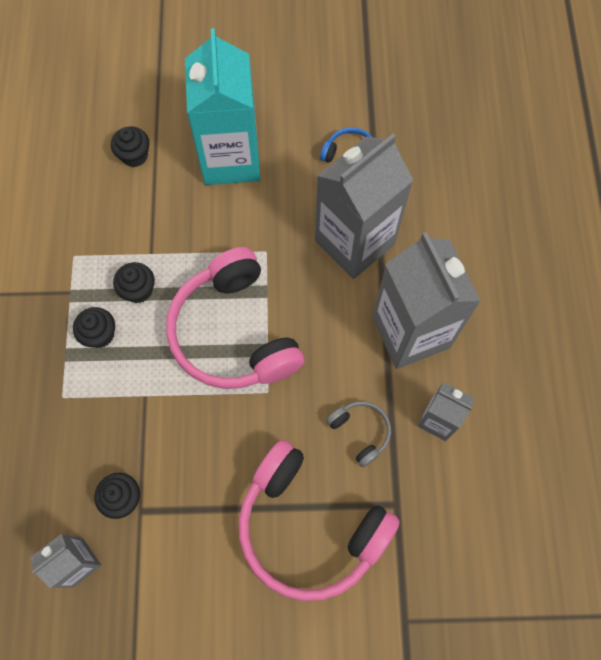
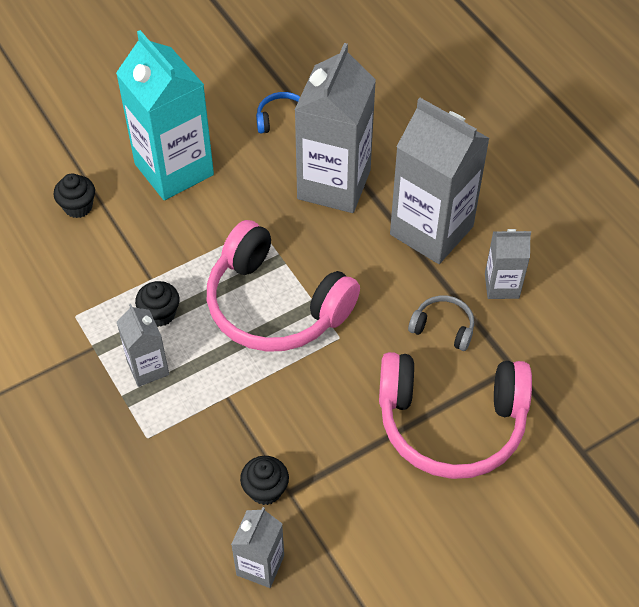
camera: 30 degrees left, 15 degrees down
black cupcake [73,307,115,348] -> grey carton [117,304,169,387]

